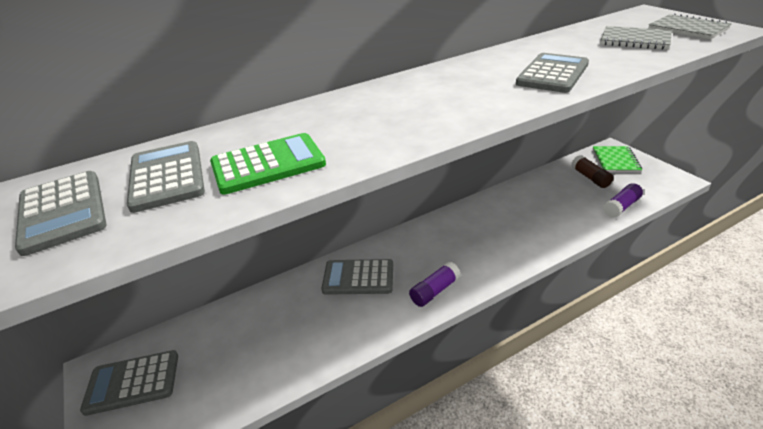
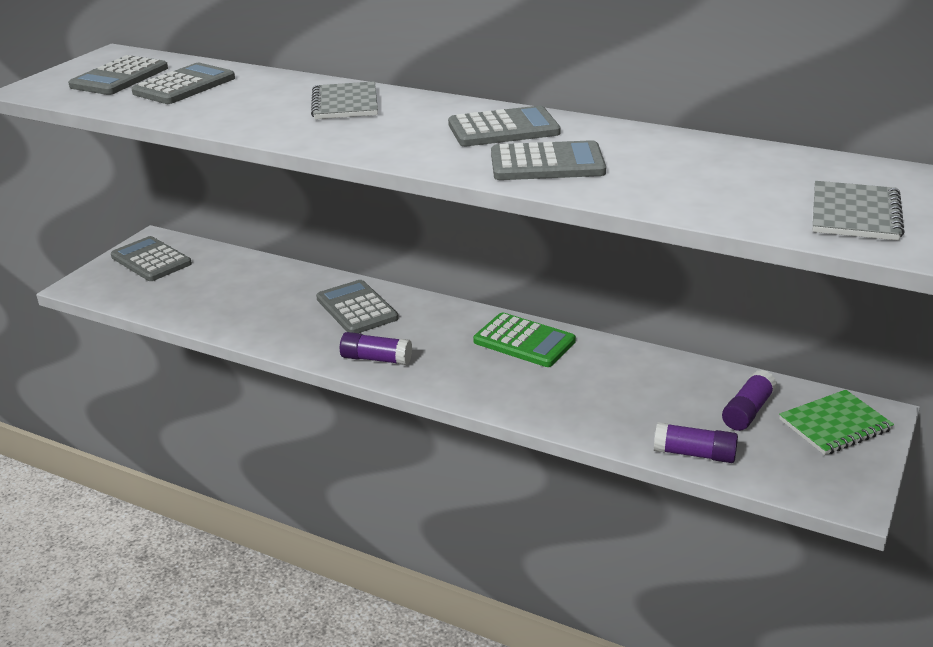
camera: 55 degrees right, 5 degrees down
green calculator [210,133,326,195] -> green calculator moved to [473,313,576,367]
brown glue stick [571,155,613,188] -> purple glue stick [722,370,777,431]
grey notebook [600,26,672,50] -> grey notebook moved to [311,81,378,119]
none -> grey calculator [448,106,561,146]

